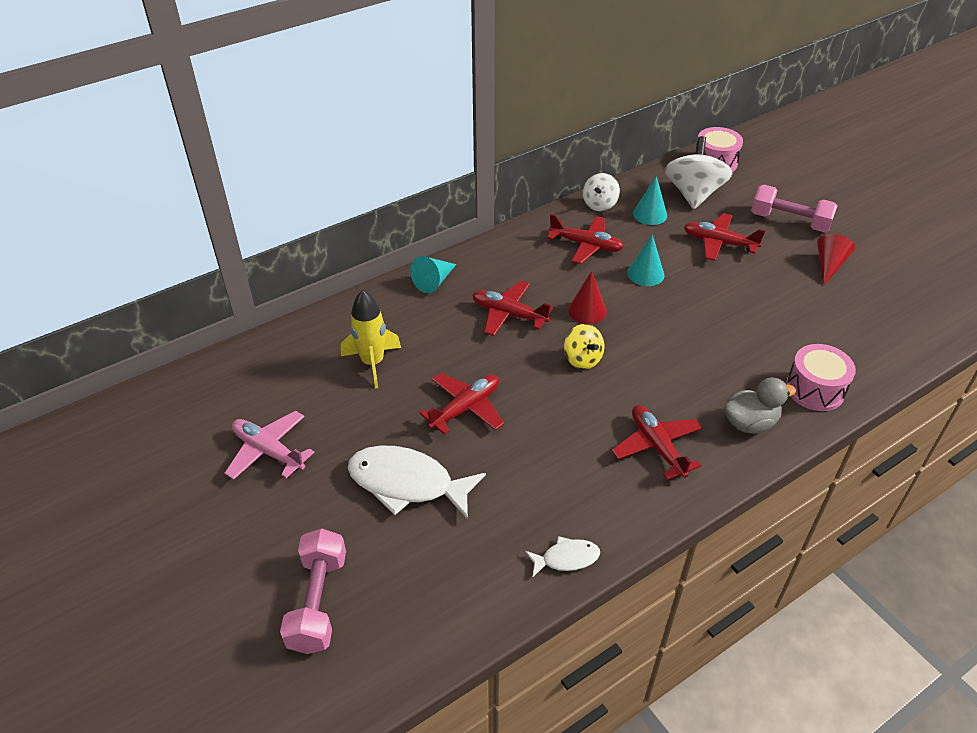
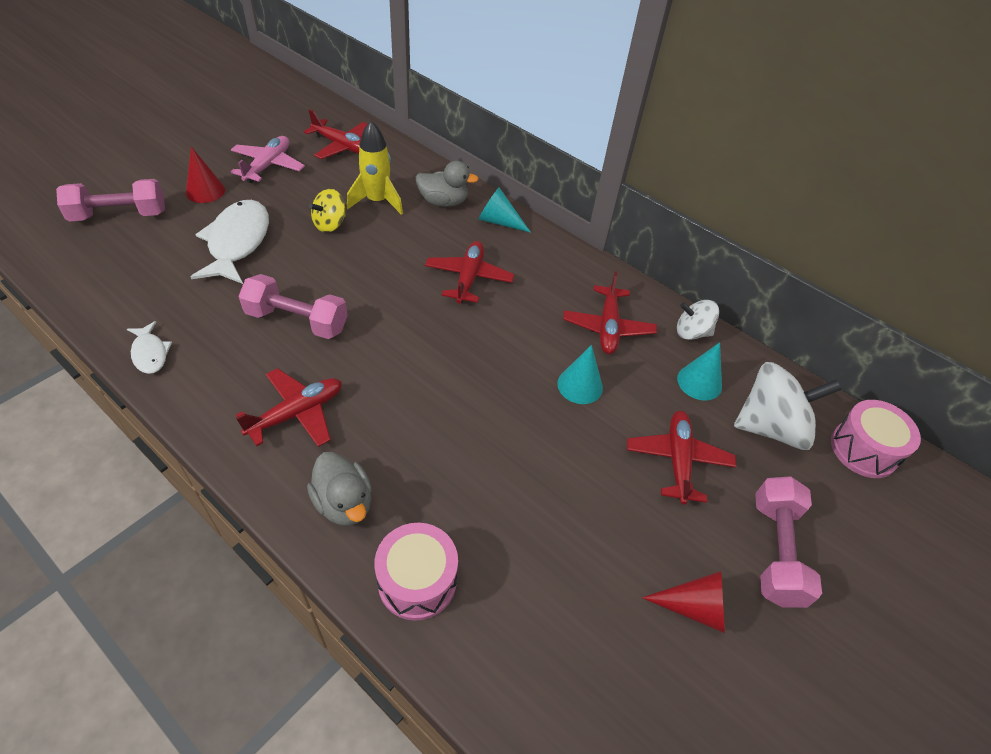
camera: 70 degrees right, 5 degrees up
red plane [420,373,504,435] -> red plane moved to [304,109,367,159]
yellow spinning top [564,324,604,369] -> yellow spinning top moved to [309,189,346,233]
red cone [568,271,607,324] -> red cone moved to [186,146,225,203]
none -> pink dumbbell [238,274,348,339]
none -> grey duck [416,161,479,207]

